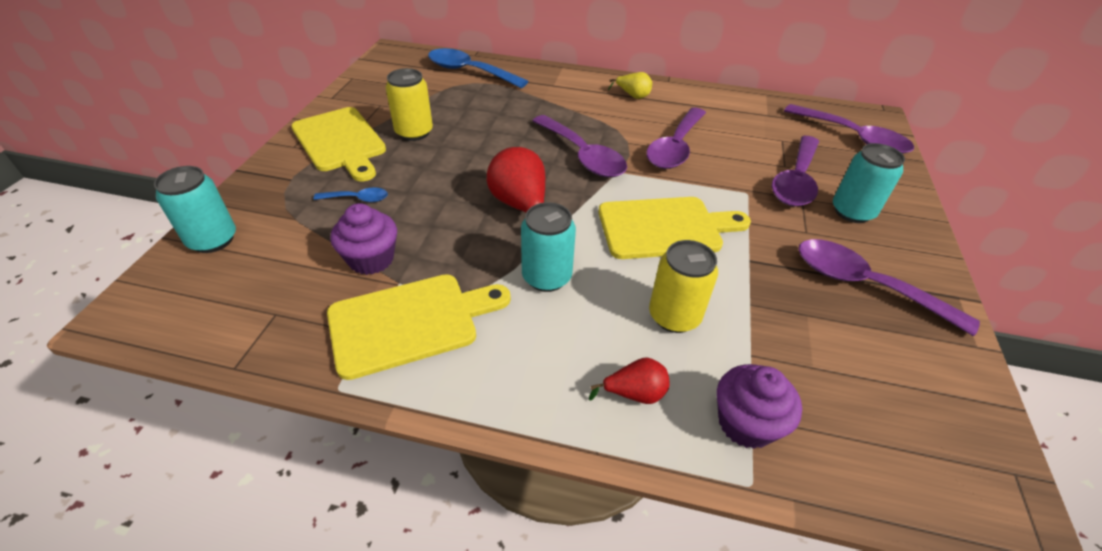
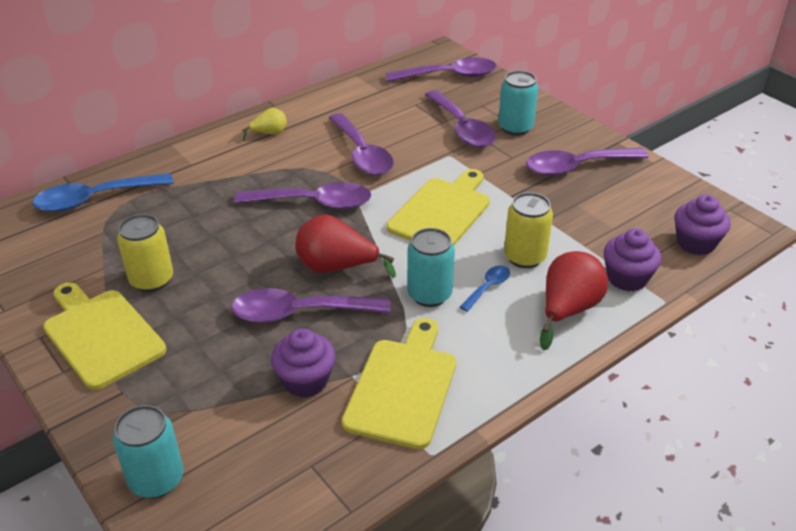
camera: 50 degrees left, 5 degrees down
yellow cutting board [291,107,386,181] -> yellow cutting board turned 135 degrees counterclockwise [43,282,166,390]
blue spoon [313,187,388,202] -> blue spoon moved to [460,266,510,312]
red pear [589,357,669,404] -> red pear [540,251,608,350], size x1.78
none -> purple spoon [231,288,391,323]
none -> purple cupcake [675,194,730,255]

